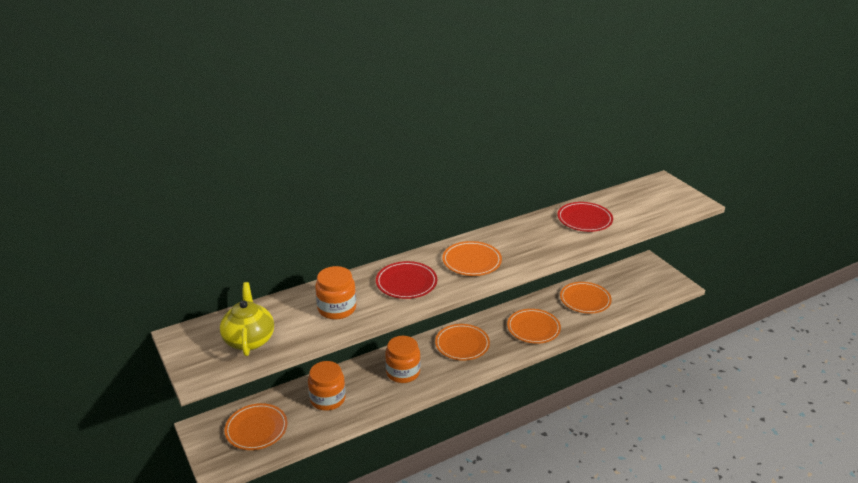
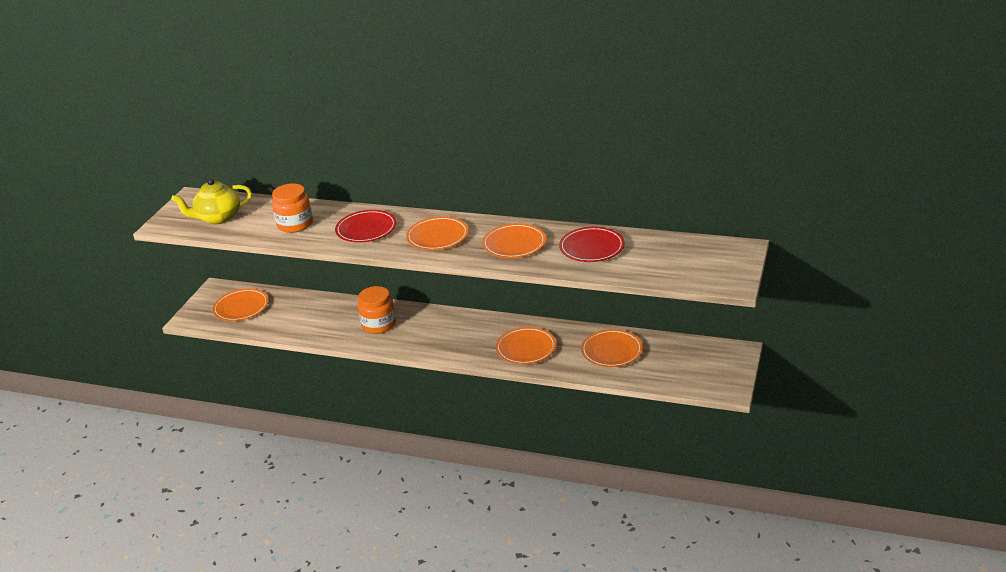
camera: 50 degrees right, 0 degrees up
yellow teapot [220,282,274,356] -> yellow teapot turned 150 degrees counterclockwise [171,179,252,224]
orange jar [308,361,346,411] -> none
orange plate [435,324,490,360] -> orange plate moved to [482,223,546,258]

